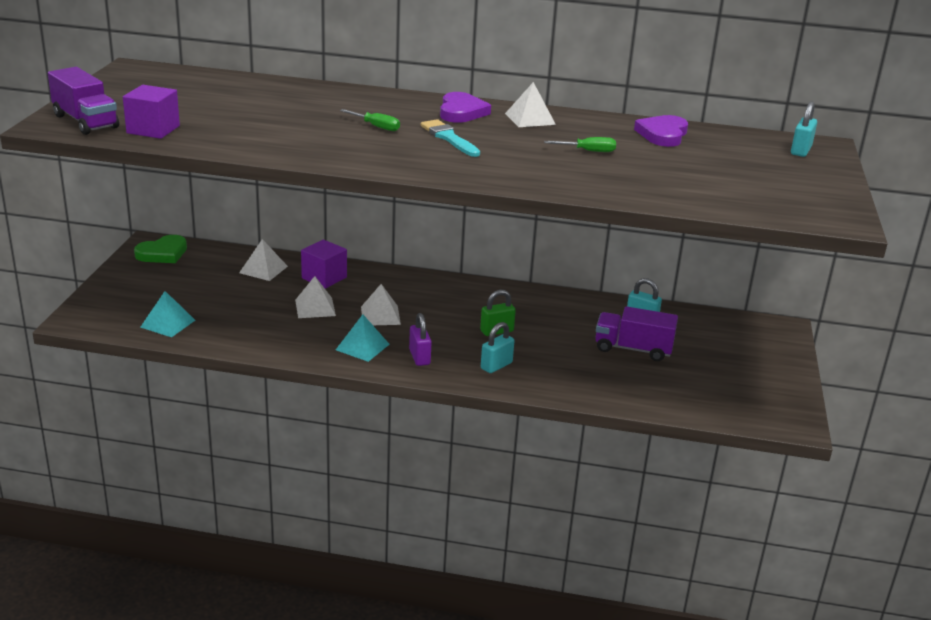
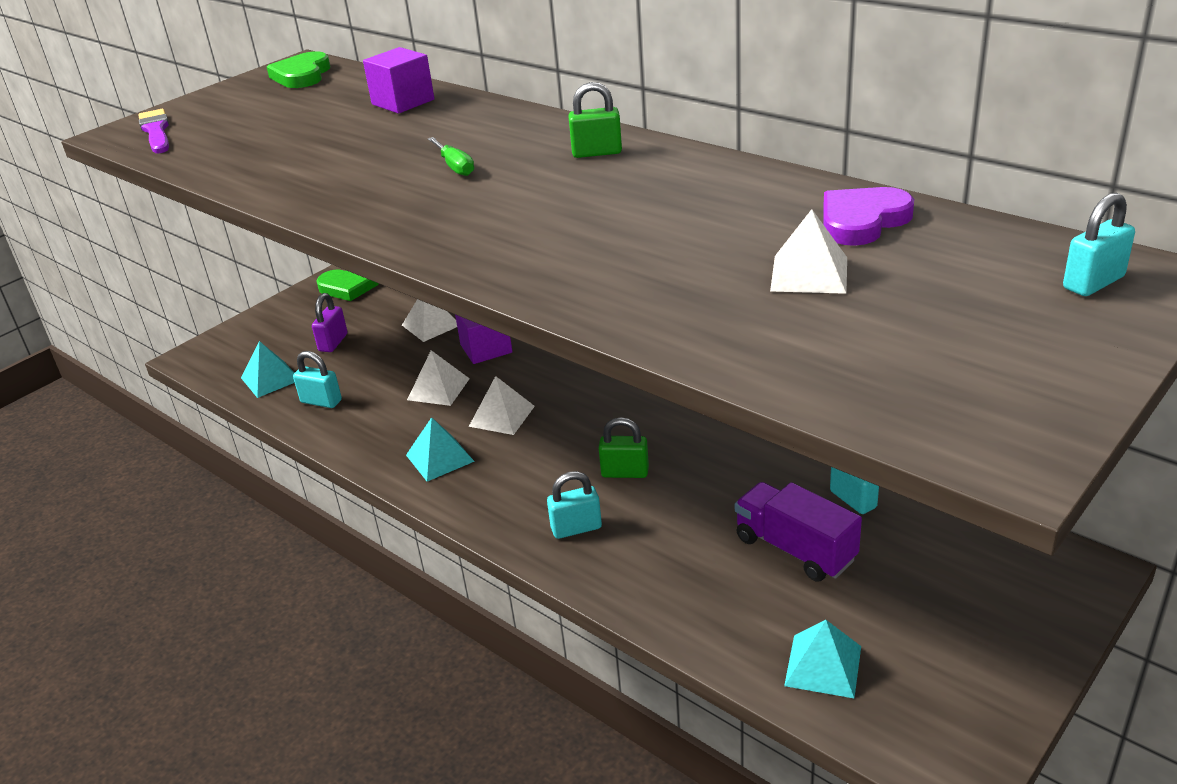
camera: 35 degrees right, 5 degrees up
purple truck [48,67,119,135] -> purple brush [138,109,169,153]
purple cube [123,85,180,139] -> purple cube moved to [363,47,434,114]
purple padlock [409,313,432,366] -> purple padlock moved to [312,293,348,352]
turquoise brush [421,119,480,157] -> none
purple heart [440,92,491,123] -> green padlock [568,82,622,158]
white pyramid [505,82,556,127] -> white pyramid moved to [770,209,847,294]
green screwdriver [544,137,616,152] -> none
none -> green heart [267,51,330,88]
none -> turquoise padlock [293,351,342,408]
none -> turquoise pyramid [784,620,861,698]

